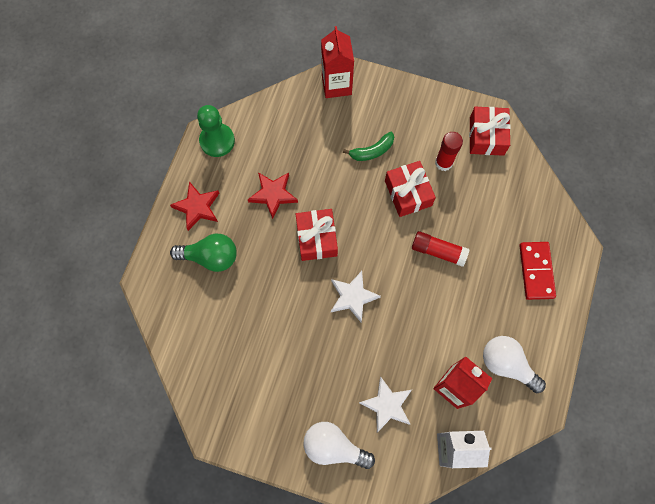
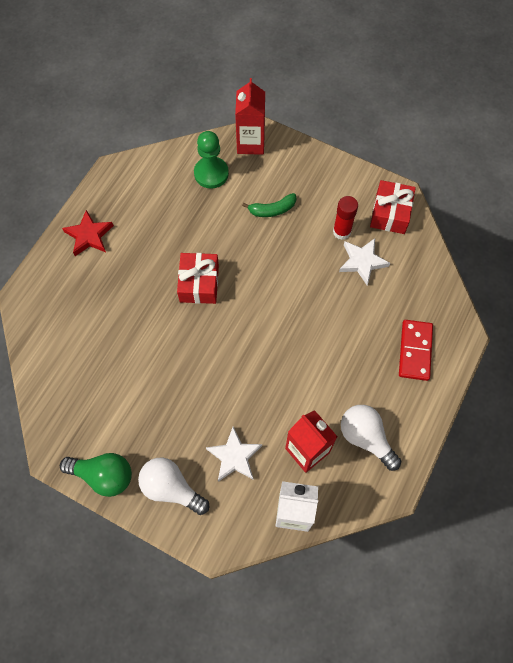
camera: 10 degrees right, 5 degrees down
green light bulb [170,234,237,272] -> green light bulb moved to [60,453,132,497]
green pawn [197,105,235,157] -> green pawn moved to [194,131,229,189]
red star [248,172,298,219] -> none
white star [331,271,381,322] -> white star moved to [339,238,390,285]
red gift [385,161,436,217] -> none
red glue stick [412,231,470,267] -> none

